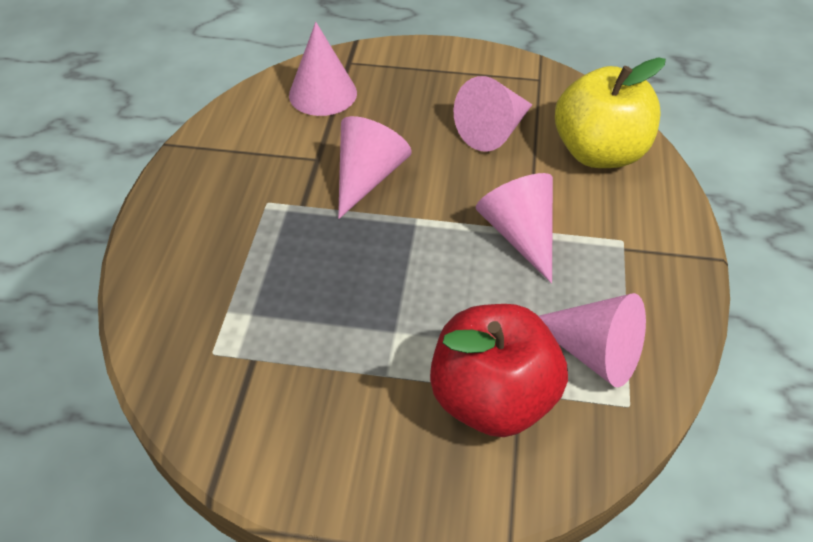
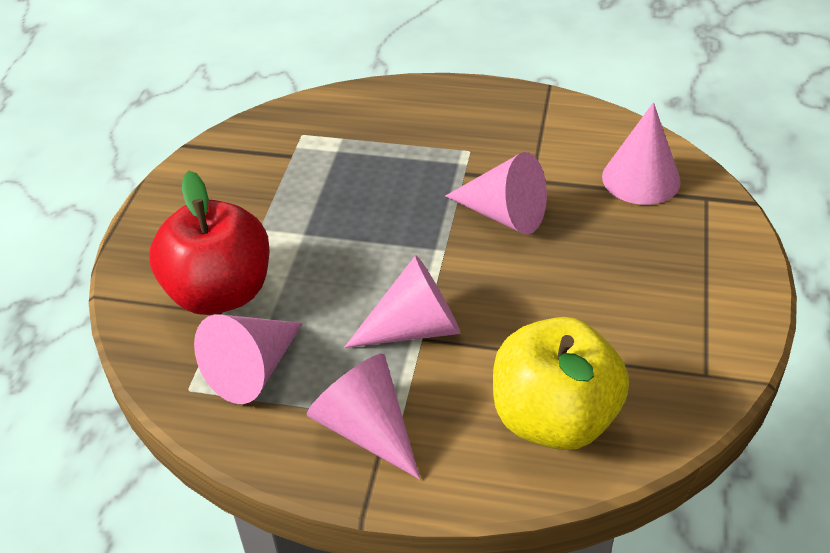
camera: 95 degrees right, 5 degrees down
pink cone [454,76,532,152] -> pink cone moved to [307,354,420,479]

